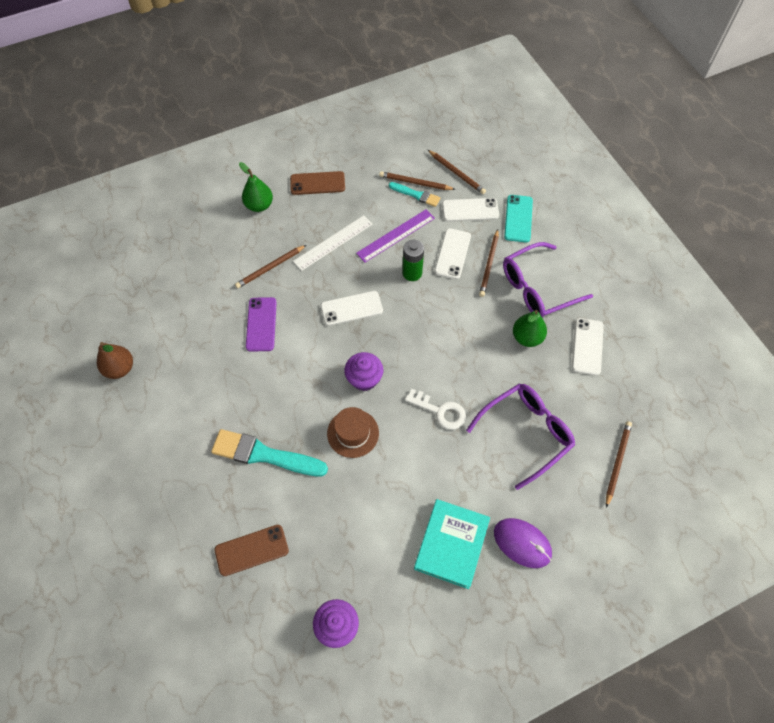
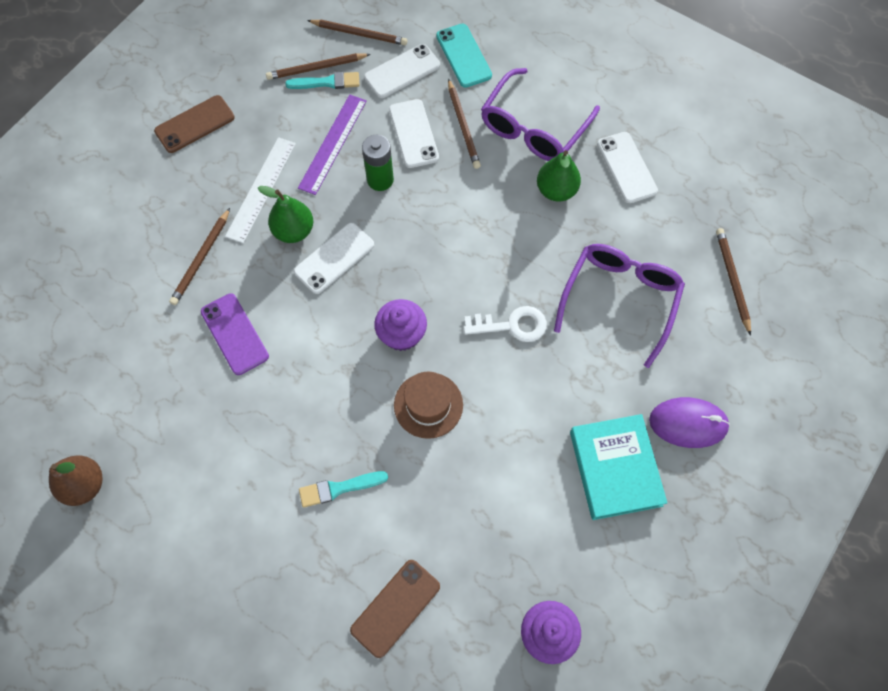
camera: 30 degrees left, 5 degrees up
turquoise brush [211,429,328,476] -> turquoise brush [299,471,388,508], size x0.56
green pear [239,162,273,212] -> green pear moved to [258,186,313,243]

